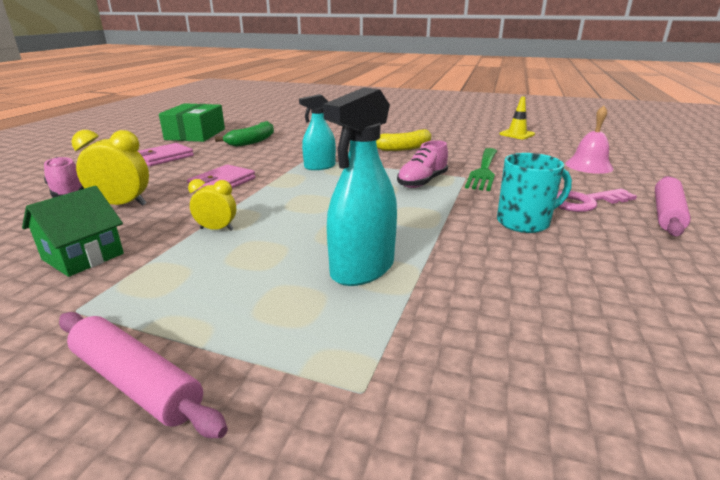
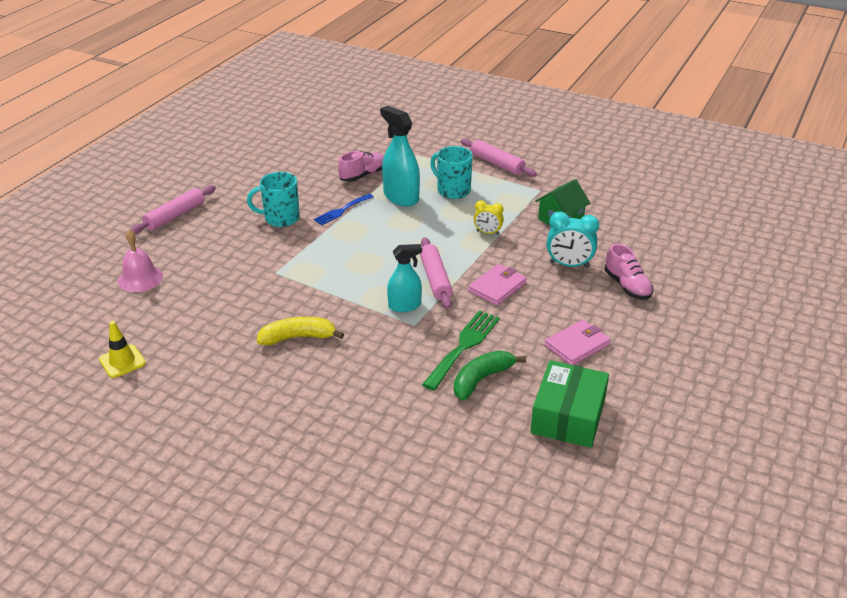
camera: 170 degrees left, 10 degrees up
yellow clock [72,130,149,206] -> turquoise clock [547,212,599,268]
turquoise spray bottle [323,87,397,286] -> turquoise spray bottle turned 90 degrees counterclockwise [380,106,420,206]
pink shoe [397,140,448,188] -> pink shoe moved to [338,151,384,182]
green fork [465,148,497,191] -> green fork moved to [422,310,500,390]
pink key [556,189,637,212] -> none
none -> blue fork [313,194,374,225]
none -> pink rolling pin [420,237,453,309]
none -> turquoise mug [430,146,473,199]

